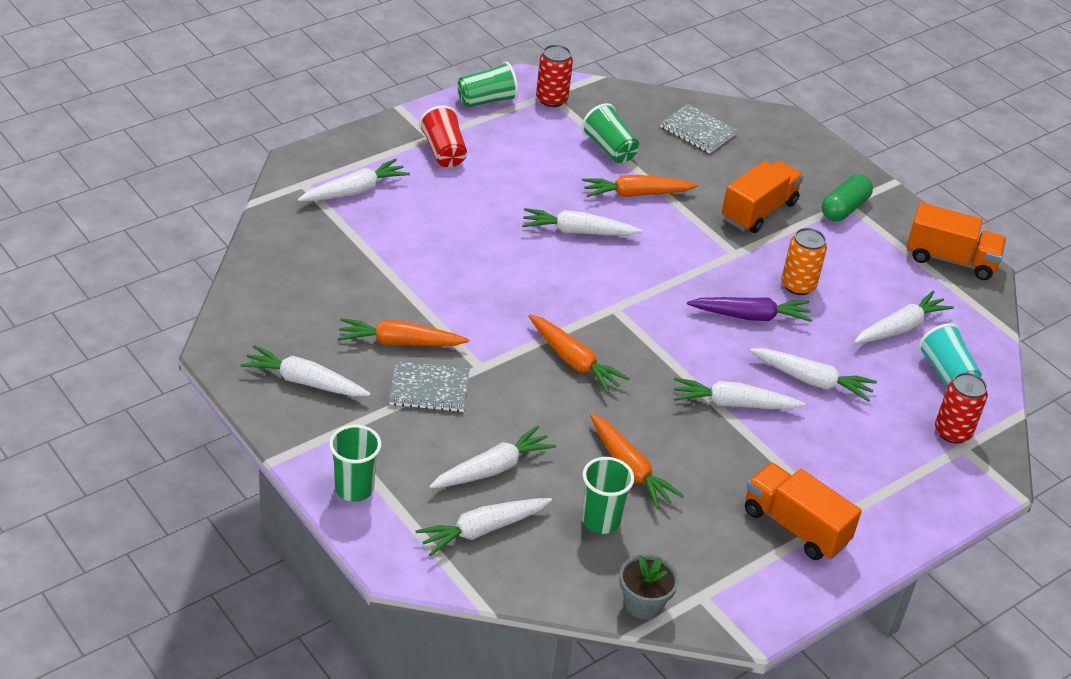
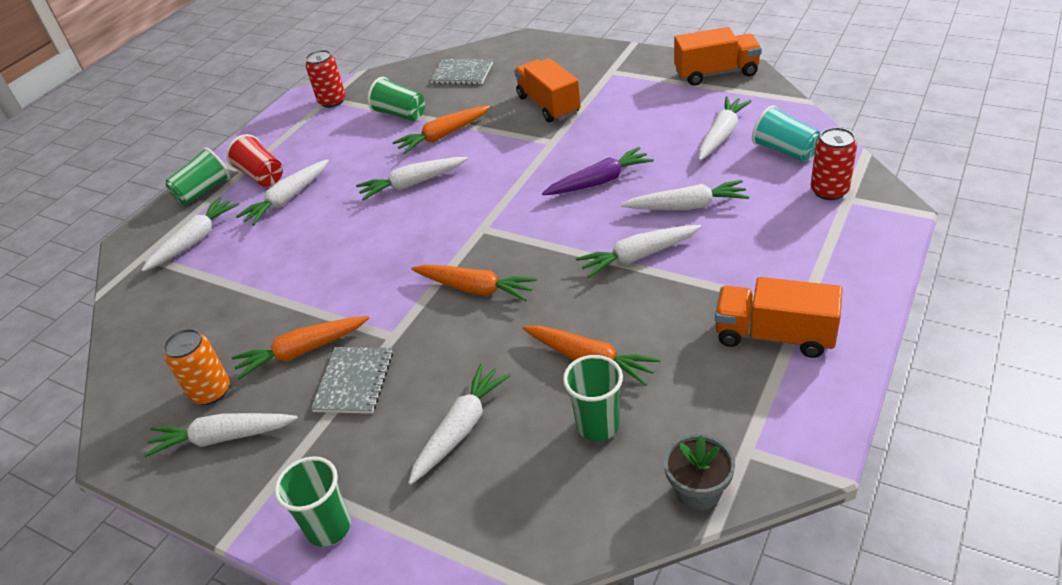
camera: 15 degrees left, 0 degrees up
grey notebook [389,361,469,412] -> grey notebook turned 60 degrees counterclockwise [311,347,393,414]
white carrot [415,498,552,556] -> white carrot moved to [236,159,329,226]
green cup [457,61,518,107] -> green cup moved to [165,147,230,205]
orange truck [722,161,804,233] -> orange truck turned 45 degrees counterclockwise [514,58,581,123]
orange can [781,228,827,295] -> orange can moved to [163,329,230,405]
green capsule [822,174,873,221] -> none

